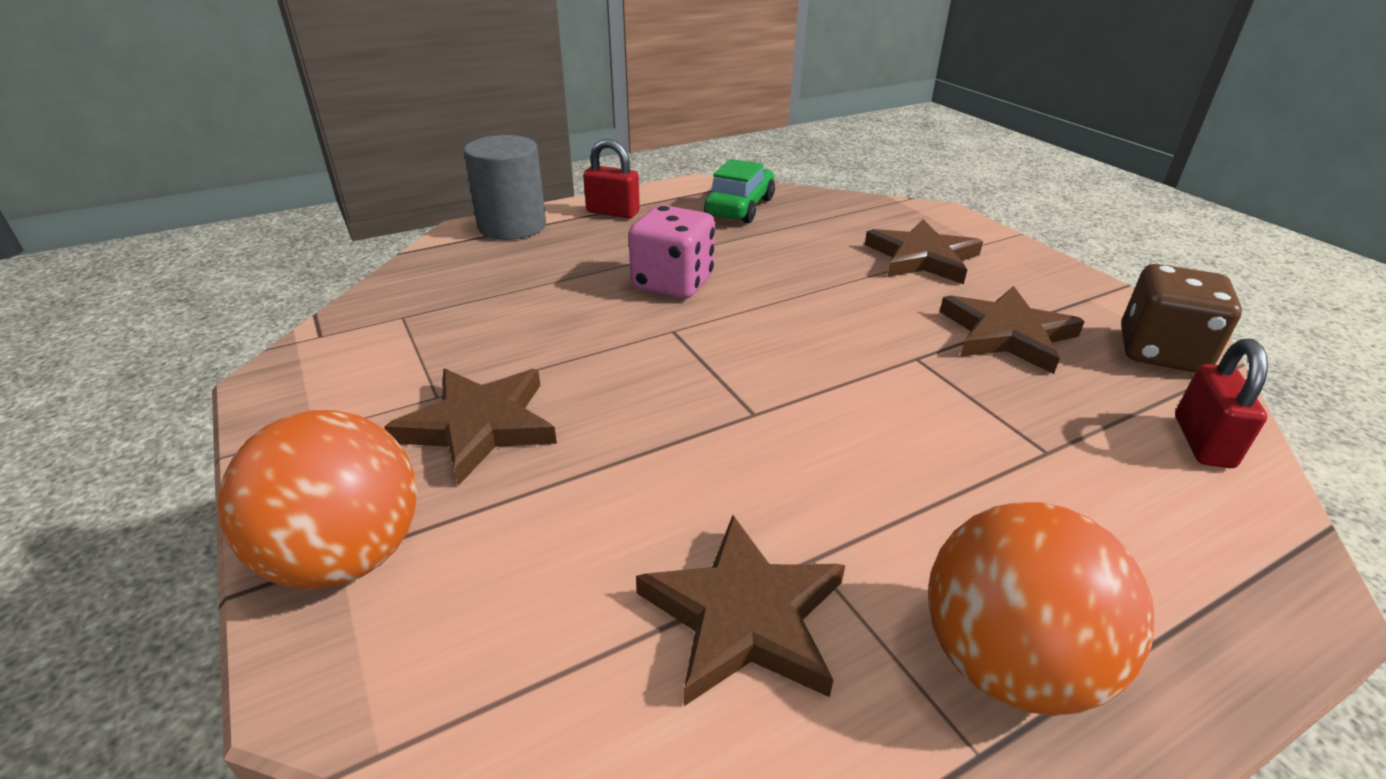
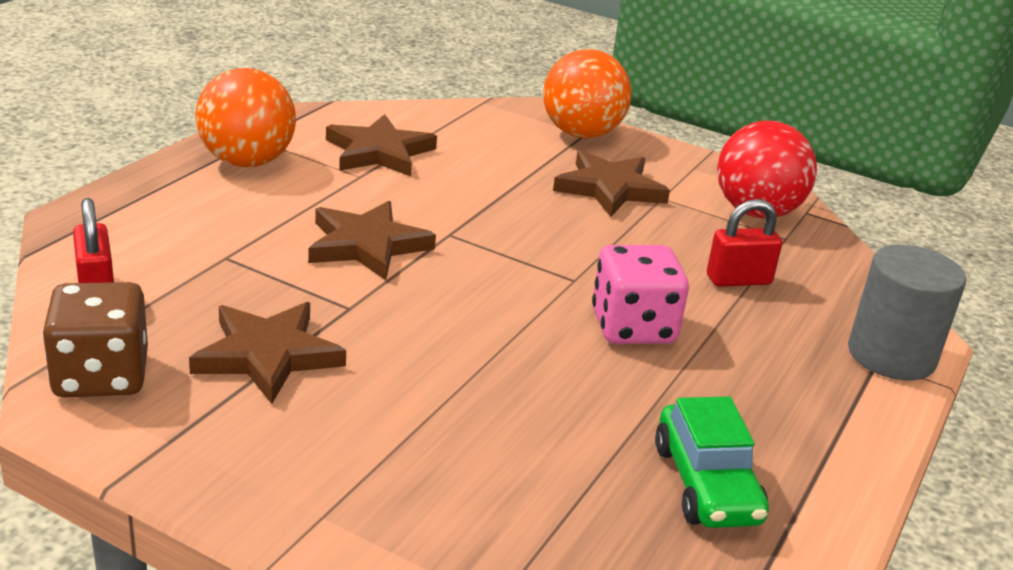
camera: 145 degrees right, 5 degrees down
red padlock [583,139,640,219] -> red padlock moved to [707,199,782,287]
brown star [865,219,983,284] -> brown star moved to [308,201,436,280]
none -> red ball [717,120,817,218]

